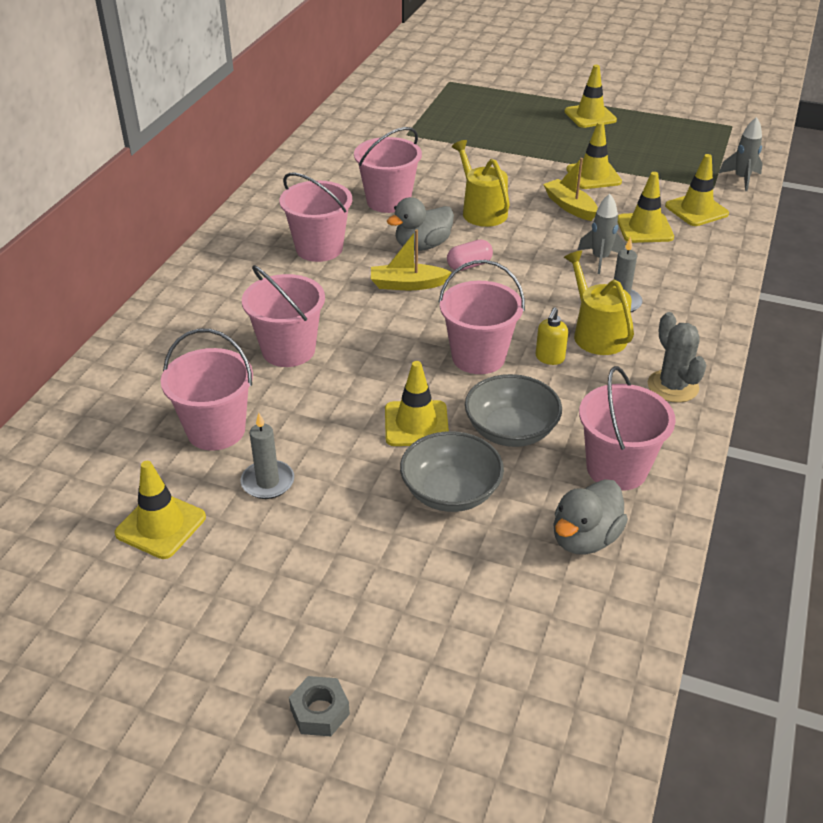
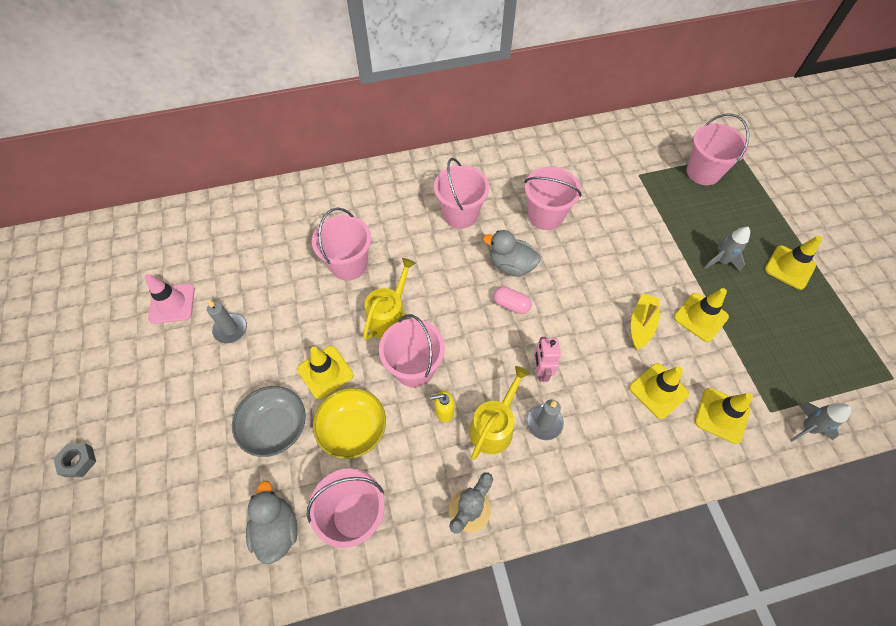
camera: 55 degrees right, 20 degrees up
yellow traffic cone [115,461,206,559] -> pink traffic cone [144,274,195,324]
pink bucket [161,329,253,451] -> pink bucket moved to [687,114,749,185]
yellow boat [371,229,452,290] -> none
yellow watering can [452,140,510,227] -> yellow watering can moved to [363,258,416,340]
grey bowl [465,374,562,447] -> yellow bowl [313,388,386,459]
grey duck [554,479,628,555] -> grey duck turned 75 degrees clockwise [246,481,298,564]
grey rocket [578,194,625,274] -> grey rocket moved to [704,227,750,272]
none -> pink robot [534,337,561,382]

